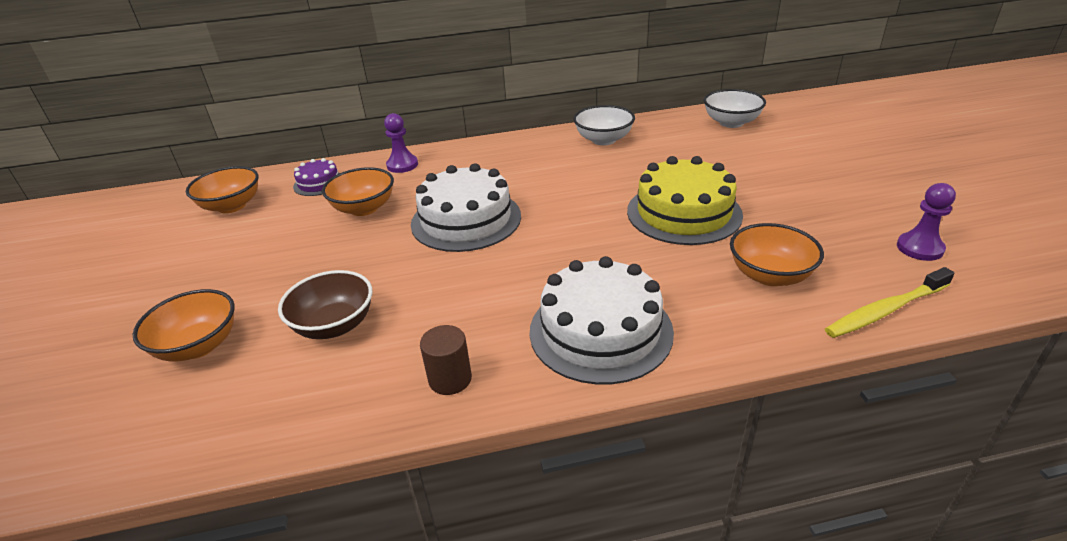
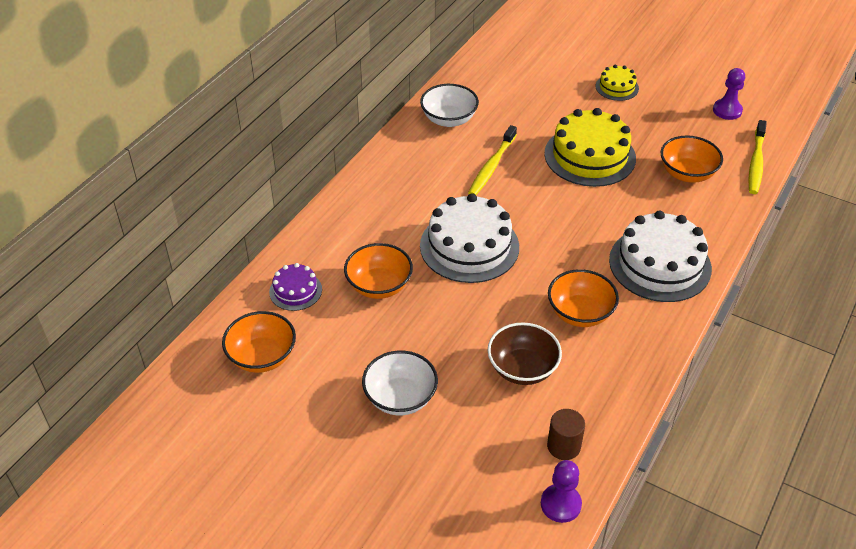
camera: 50 degrees left, 10 degrees up
orange bowl [132,289,235,362] -> orange bowl moved to [548,269,619,327]
purple pawn [384,113,418,173] -> purple pawn moved to [541,460,582,523]
brown cylinder [420,325,472,395] -> brown cylinder moved to [547,409,585,460]
white bowl [704,89,766,128] -> white bowl moved to [362,350,438,415]
none -> yellow toothbrush [468,125,517,195]
none -> yellow cake [596,65,639,101]

